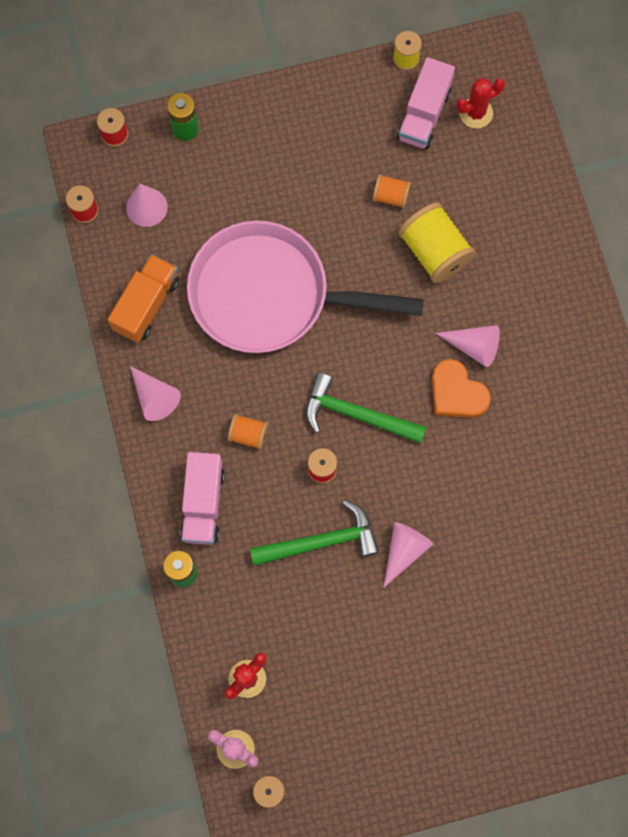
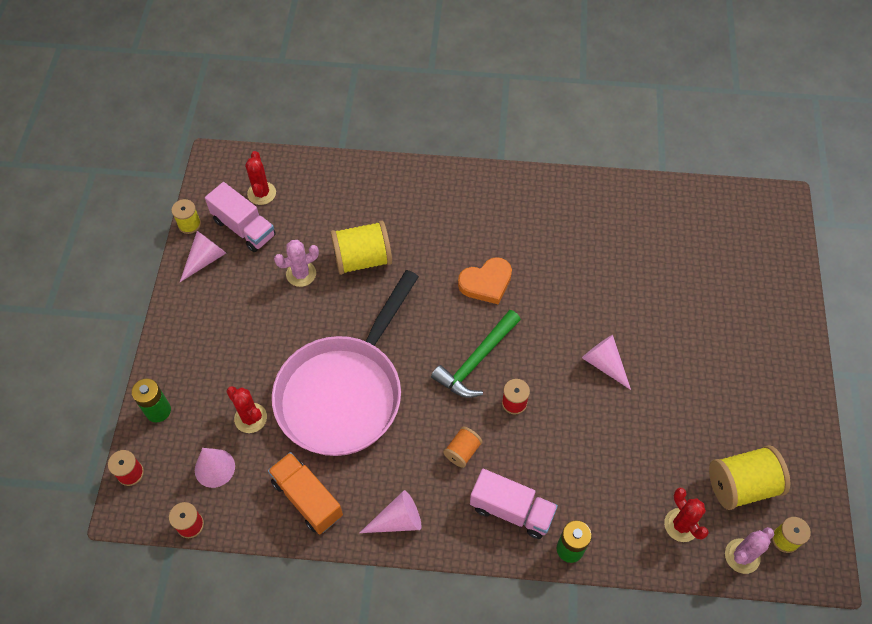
camera: 70 degrees left, 15 degrees down
green hammer [250,500,379,566] -> none
orange spool [372,174,411,209] -> pink cactus [274,240,319,287]
pink cone [435,325,500,367] -> pink cone moved to [180,231,226,282]
none -> red cactus [226,386,267,433]
none -> yellow spool [709,445,790,510]

